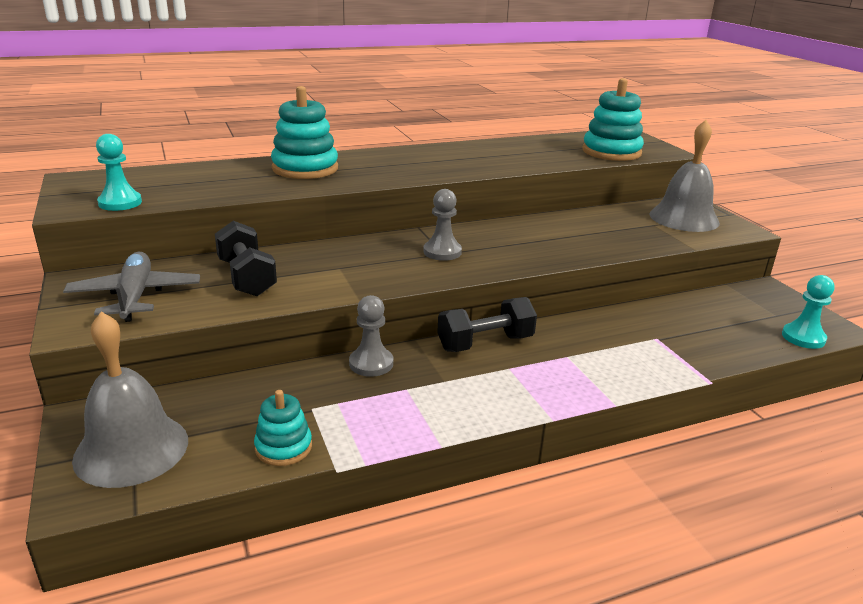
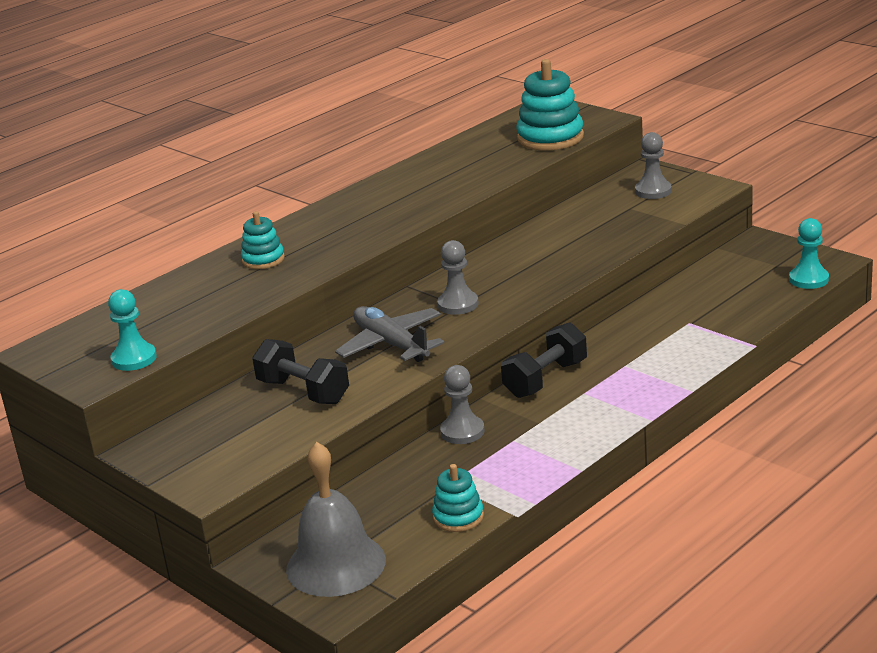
camera: 20 degrees left, 0 degrees up
grey plane [63,252,200,322] -> grey plane moved to [335,306,444,362]
turquoise stacking toy [271,86,338,179] -> turquoise stacking toy [241,211,285,269], size x0.57
grey bell [650,120,720,232] -> grey pawn [635,132,672,199]

